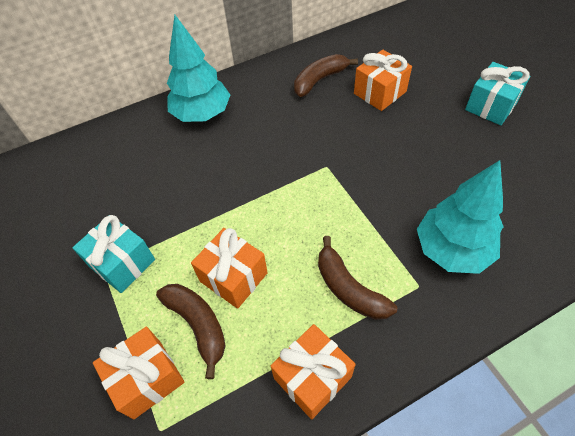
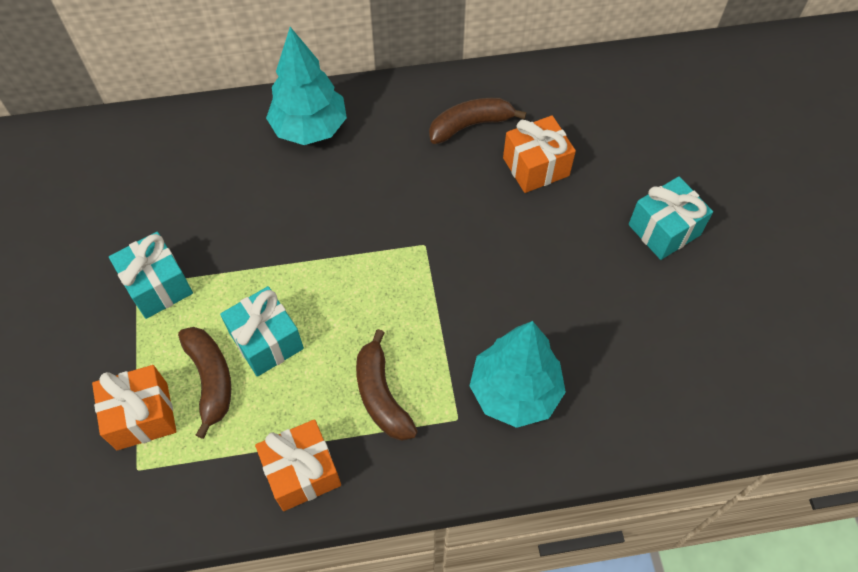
camera: 15 degrees right, 5 degrees up
orange gift [191,228,268,309] -> turquoise gift [220,286,304,377]

